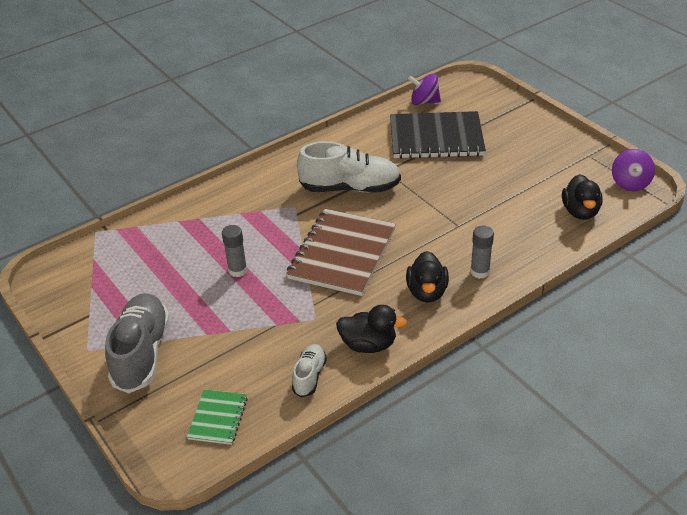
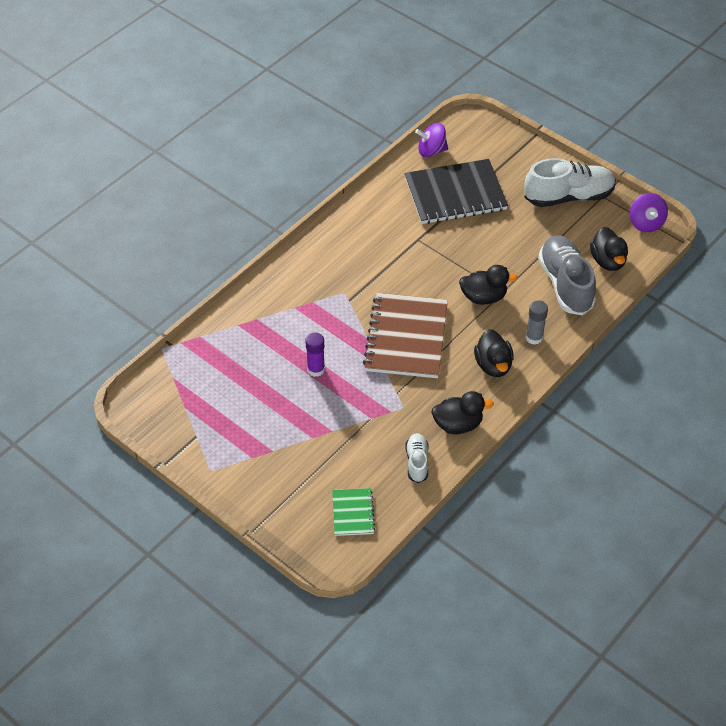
camera: 15 degrees left, 10 degrees up
grey shoe [105,293,170,393] -> grey shoe moved to [538,235,596,315]
grey glue stick [222,225,247,277] -> purple glue stick [306,332,325,377]
white shoe [297,141,401,193] -> white shoe moved to [524,158,616,207]
none -> black duck [459,265,518,305]

